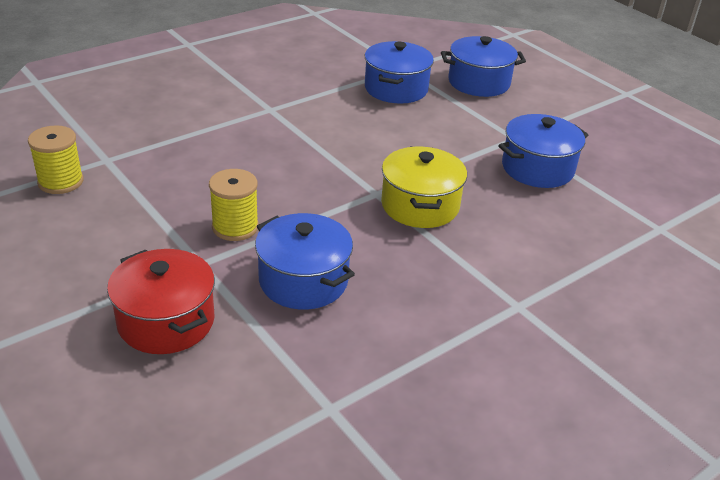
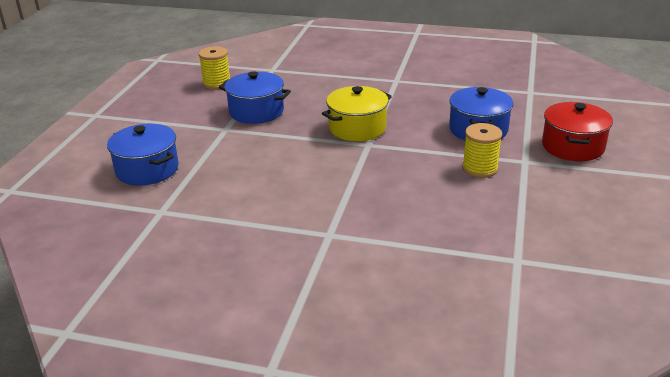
camera: 125 degrees left, 5 degrees down
yellow spool [28,125,84,194] -> yellow spool moved to [198,46,230,89]
blue pot [365,41,434,104] -> none

